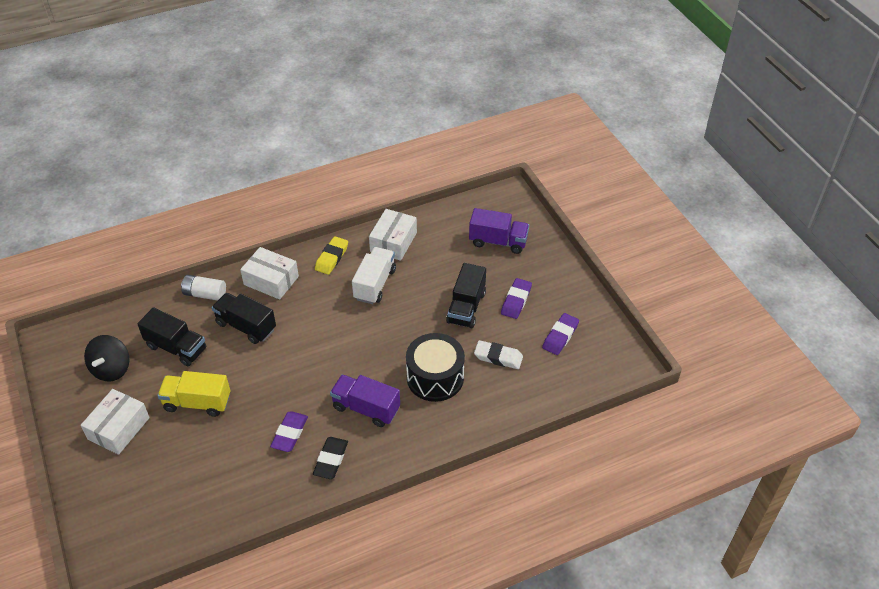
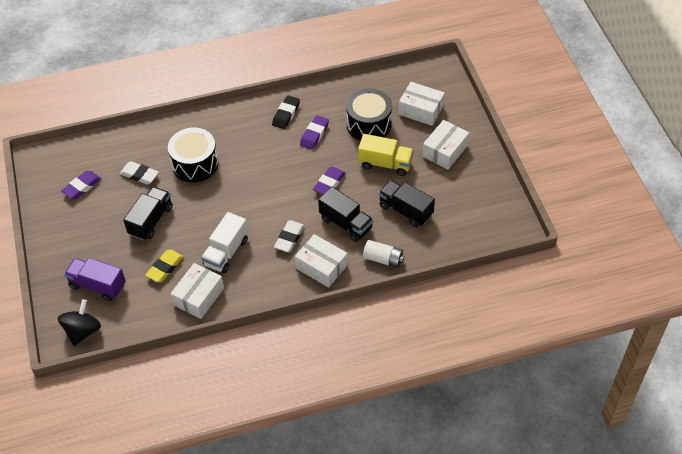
camera: 170 degrees left, 5 degrees up
black spinning top [84,335,129,382] -> black spinning top moved to [58,299,101,346]
yellow eraser [315,236,348,275] -> yellow eraser moved to [145,250,184,282]
purple truck [330,374,400,427] -> none
purple eraser [501,278,532,319] -> purple eraser moved to [313,167,345,194]
none -> white eraser [274,220,305,252]
none -> black drum [346,88,392,141]
none -> white box [399,82,445,126]

